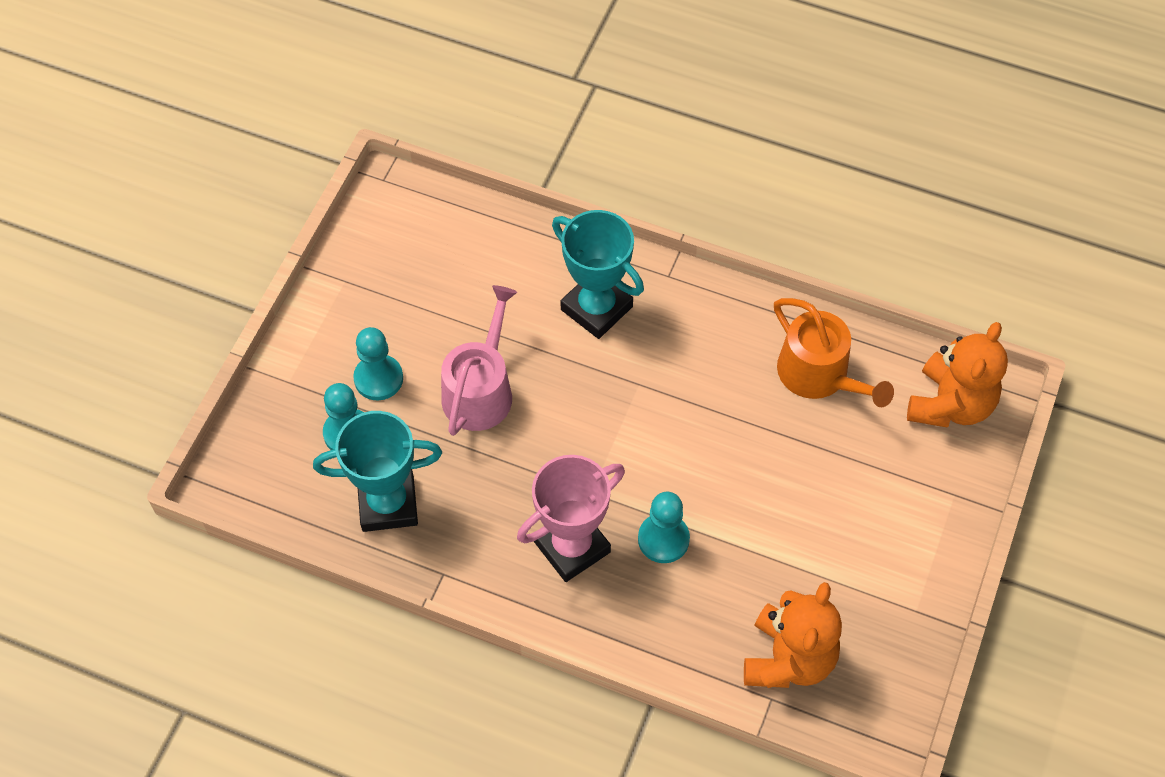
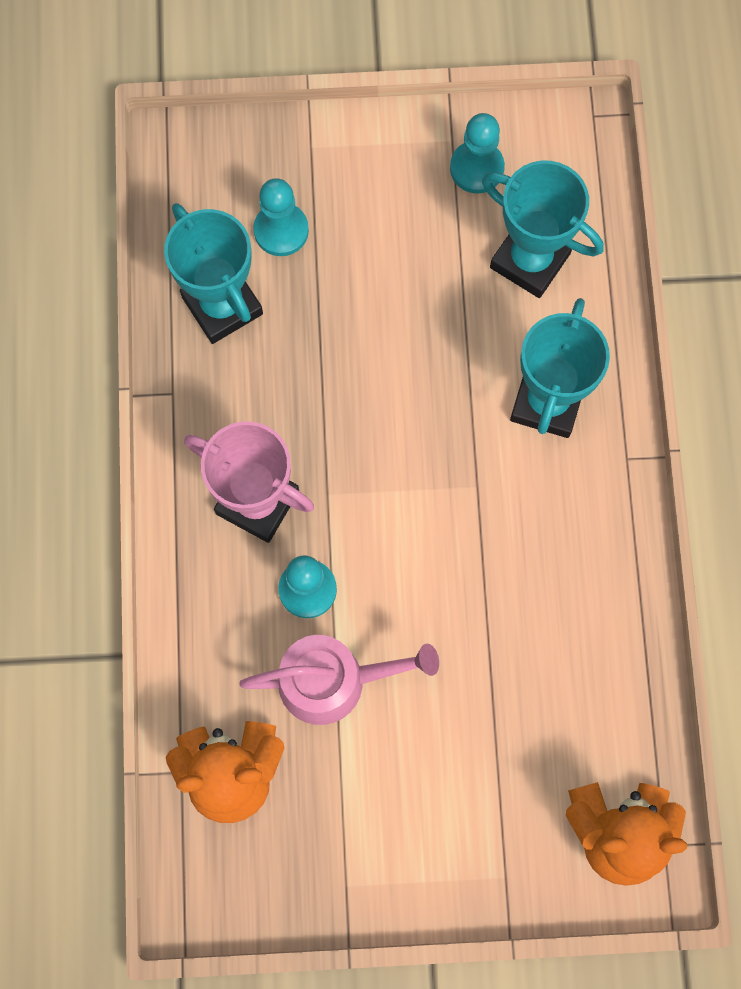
camera: 65 degrees right, 15 degrees up
turquoise pawn [353,327,403,400] -> turquoise pawn moved to [450,113,505,194]
pink watering can [441,285,517,436] -> pink watering can moved to [239,635,439,725]
orange watering can [774,298,894,407] -> none
none -> turquoise trophy [482,160,604,298]

